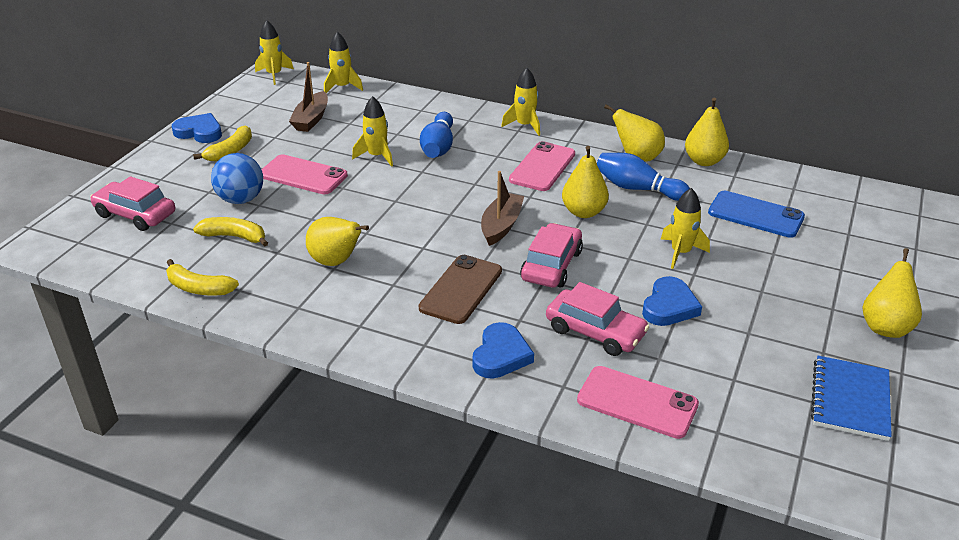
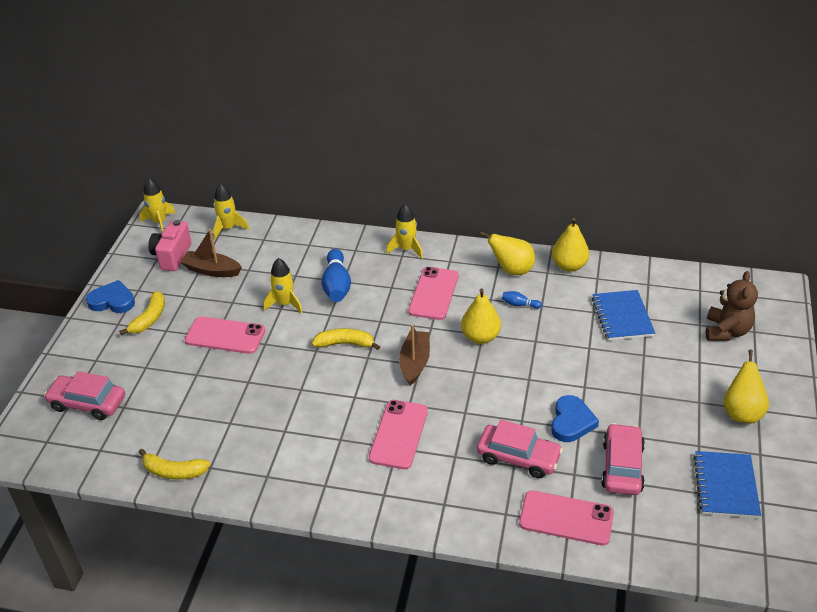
camera: 10 degrees left, 5 degrees up
yellow banana [193,217,268,247] -> yellow banana moved to [312,328,380,350]
blue ball [211,153,263,204] -> none
brown boat [289,62,328,132] -> brown boat turned 105 degrees clockwise [180,229,242,277]
yellow pear [306,217,369,266] -> none
brown phone [419,255,502,324] -> pink phone [369,400,428,469]
blue heart [472,322,534,379] -> none
pink car [520,223,583,287] -> pink car moved to [601,423,645,495]
blue bowling pin [597,153,690,201] -> blue bowling pin [502,291,542,309], size x0.49
yellow rocket [661,188,710,269] -> none
blue phone [708,191,805,238] -> blue notebook [592,290,655,341]
none -> pink camera [148,220,191,271]
none -> brown teddy bear [706,271,758,341]

